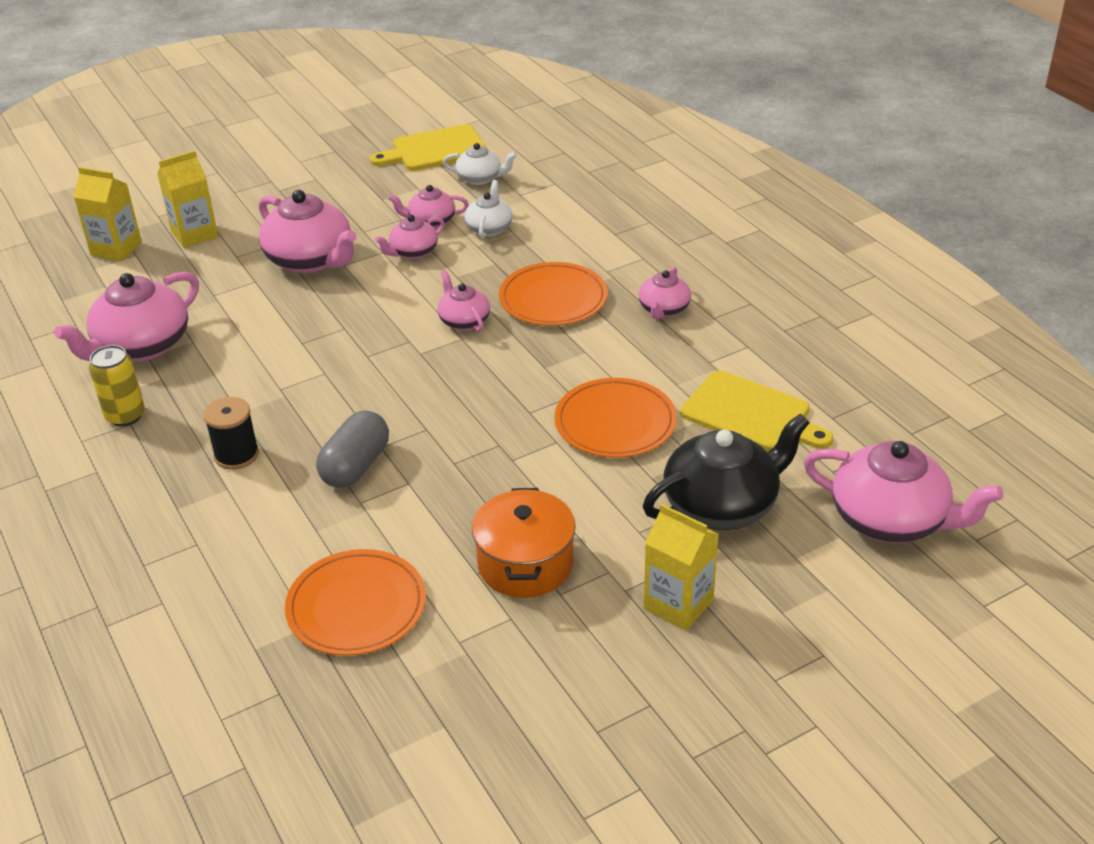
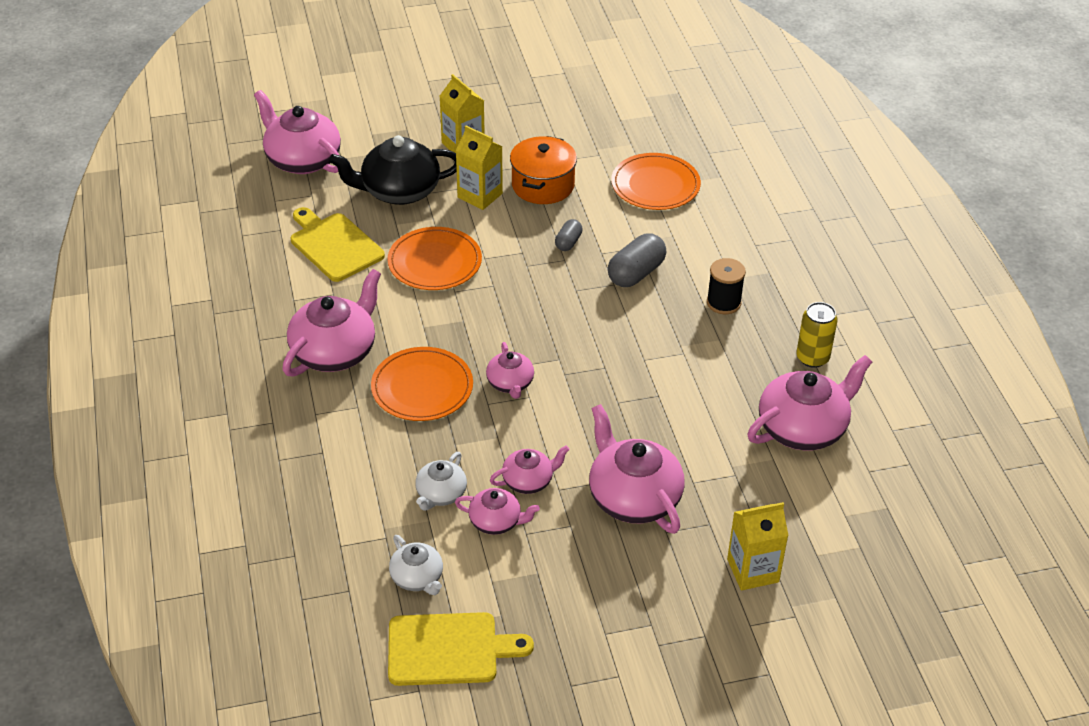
camera: 165 degrees left, 5 degrees up
yellow carton [73,167,142,261] -> yellow carton moved to [456,126,503,210]
white teapot [443,143,517,185] -> white teapot turned 150 degrees counterclockwise [389,535,443,595]
pink teapot [639,266,691,320] -> pink teapot [282,269,381,377], size x1.84
none -> grey capsule [555,219,583,251]

